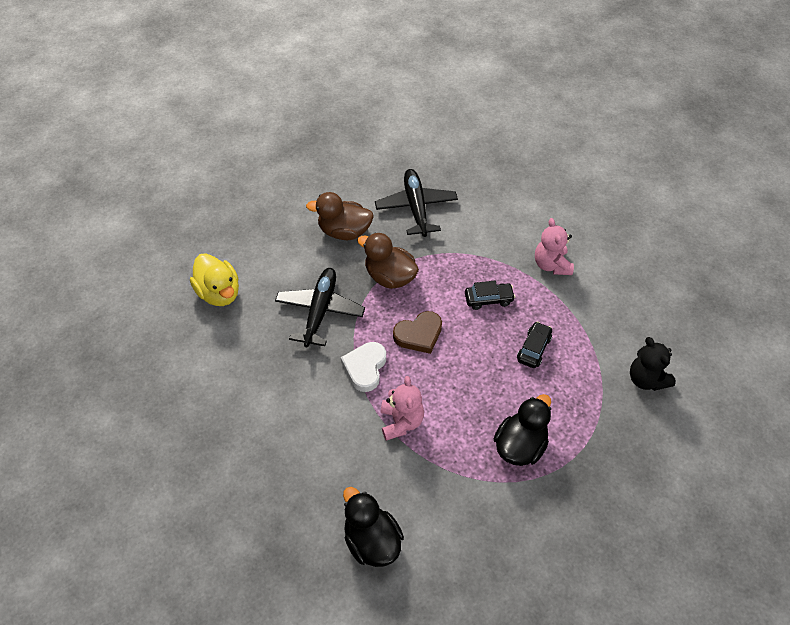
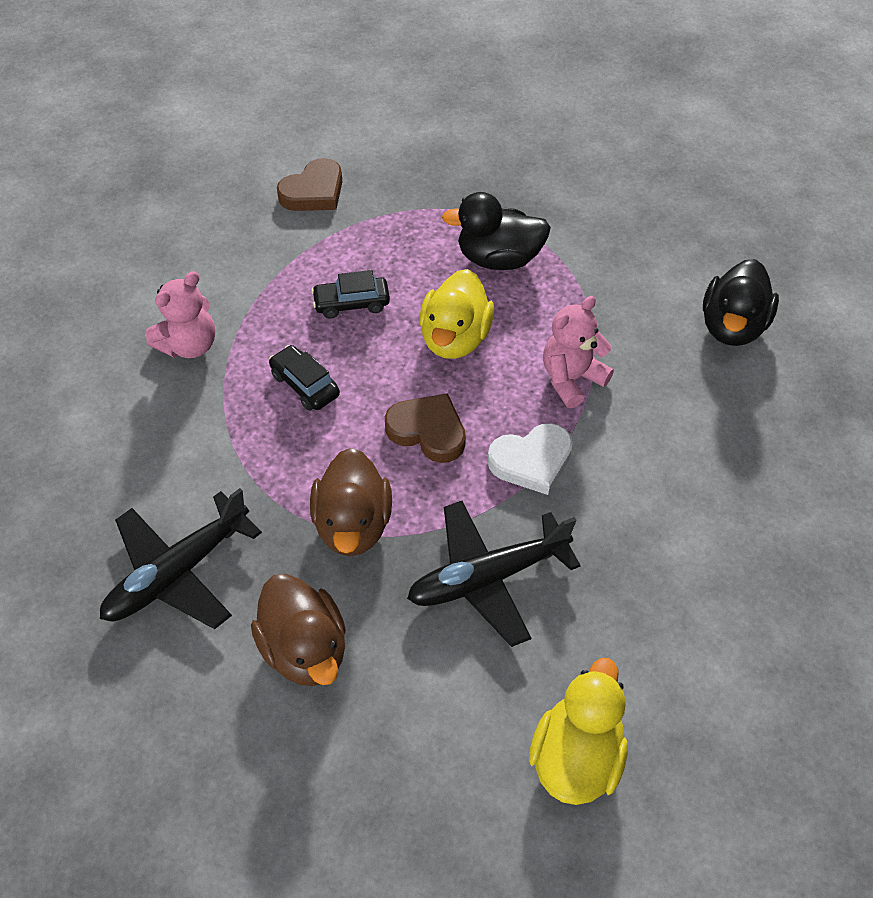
camera: 125 degrees left, 0 degrees up
black teddy bear [630,337,676,391] -> brown heart [277,158,342,211]
none -> yellow duck [419,269,494,359]

